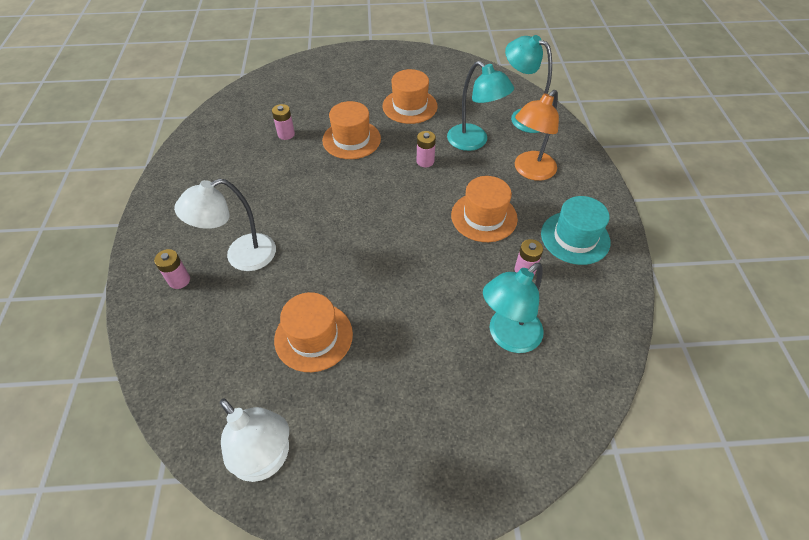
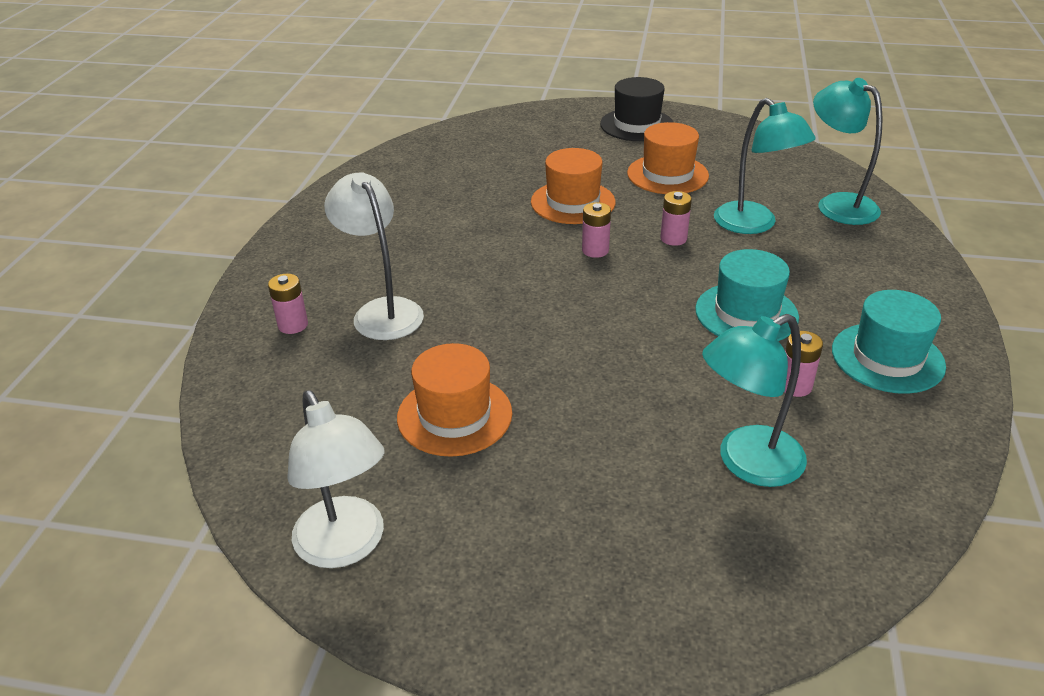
camera: 15 degrees right, 15 degrees down
white lamp [174,178,276,271] -> white lamp turned 75 degrees clockwise [324,172,424,340]
pink battery [272,104,295,140] -> pink battery moved to [582,202,611,258]
orange hat [451,176,518,242] -> turquoise hat [695,249,799,341]
orange lamp [515,90,559,181] -> none
none -> black hat [600,77,674,141]

